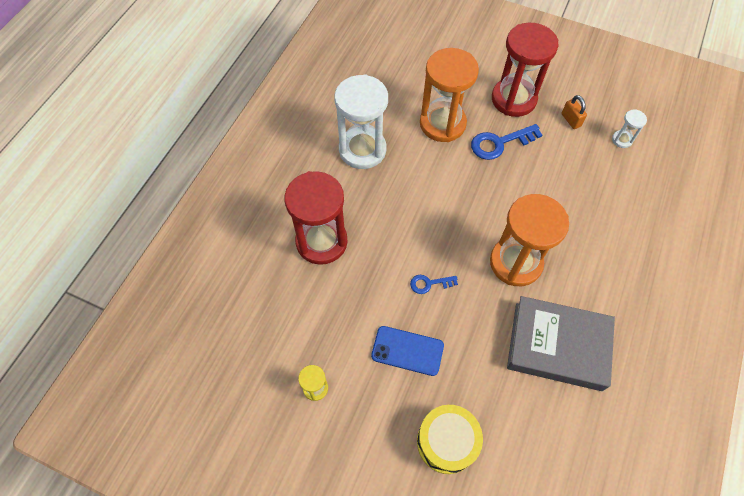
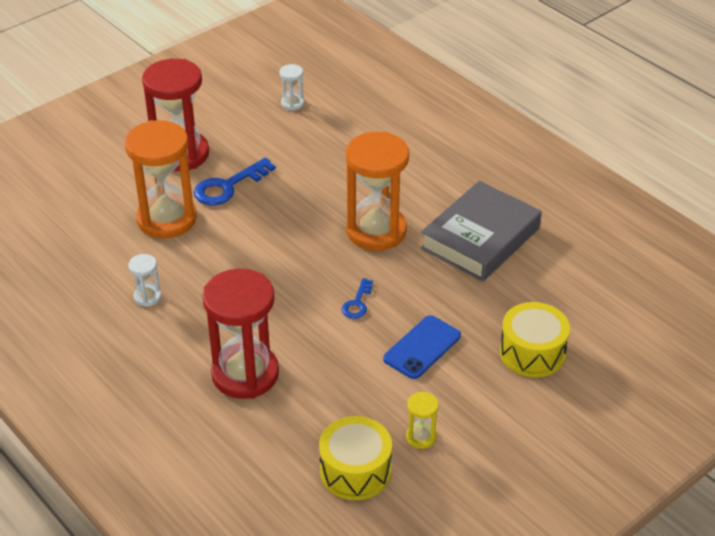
camera: 65 degrees left, 20 degrees down
white hourglass [334,74,388,169] -> white hourglass [128,254,161,307], size x0.43
blue key [471,124,542,160] -> blue key turned 45 degrees clockwise [194,157,276,205]
orange padlock [561,95,587,129] -> none
none -> yellow drum [319,416,392,500]

